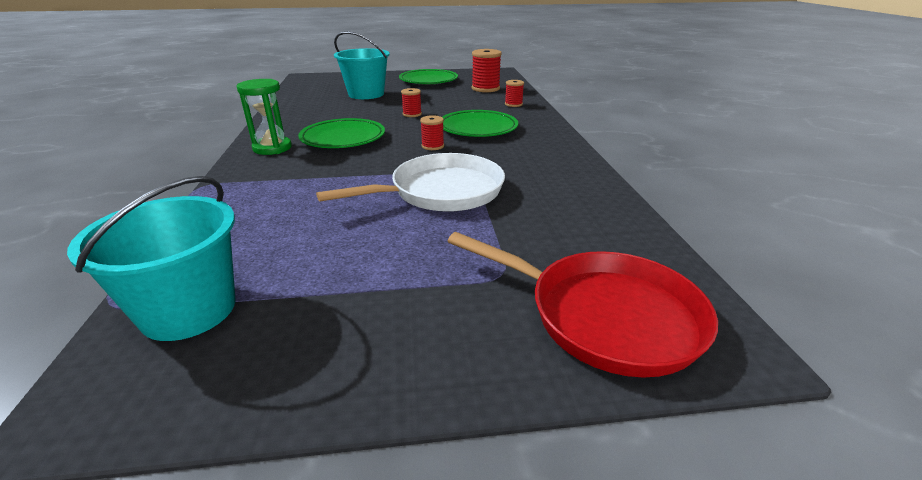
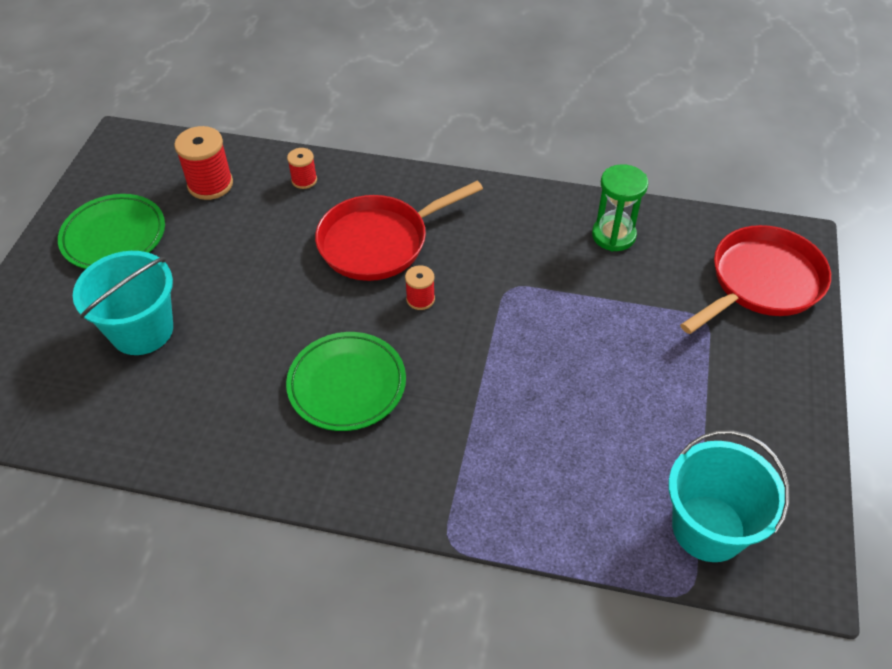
camera: 70 degrees left, 20 degrees up
green hourglass [237,79,292,155] -> green hourglass moved to [592,164,648,251]
white pan [316,153,505,212] -> none
red spool [401,88,422,117] -> none
green plate [442,110,518,137] -> red pan [315,181,483,281]

